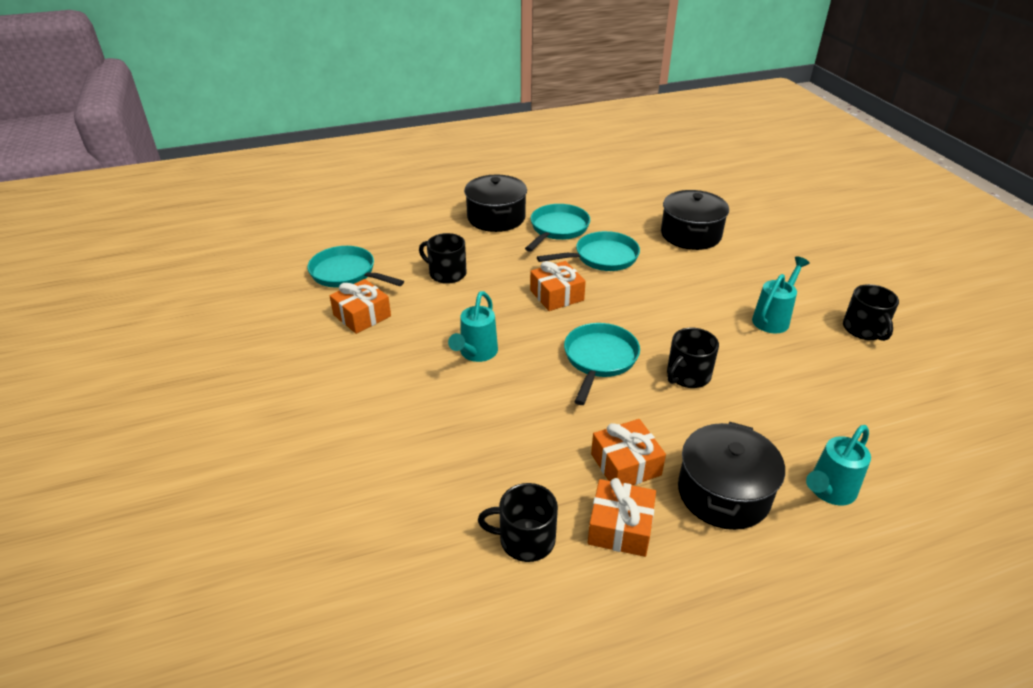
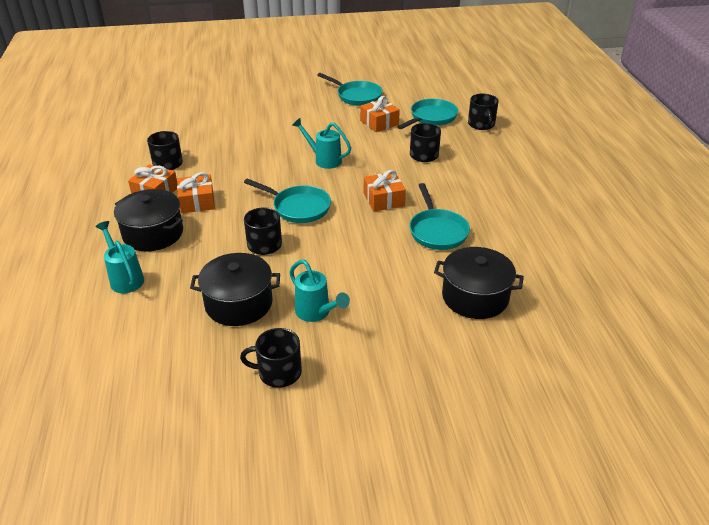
camera: 100 degrees right, 0 degrees up
black pot [464,175,527,232] -> black pot moved to [190,253,280,326]
turquoise pan [525,204,590,252] -> turquoise pan moved to [317,73,383,106]
none -> black mug [468,94,499,130]

